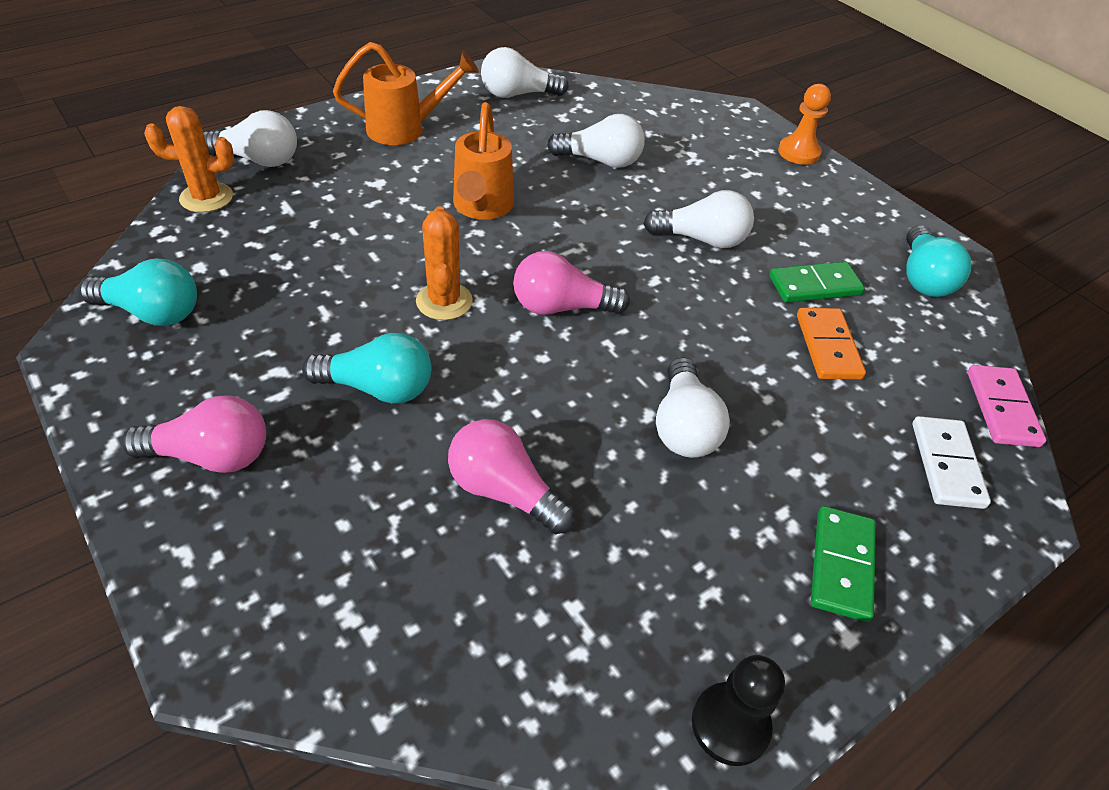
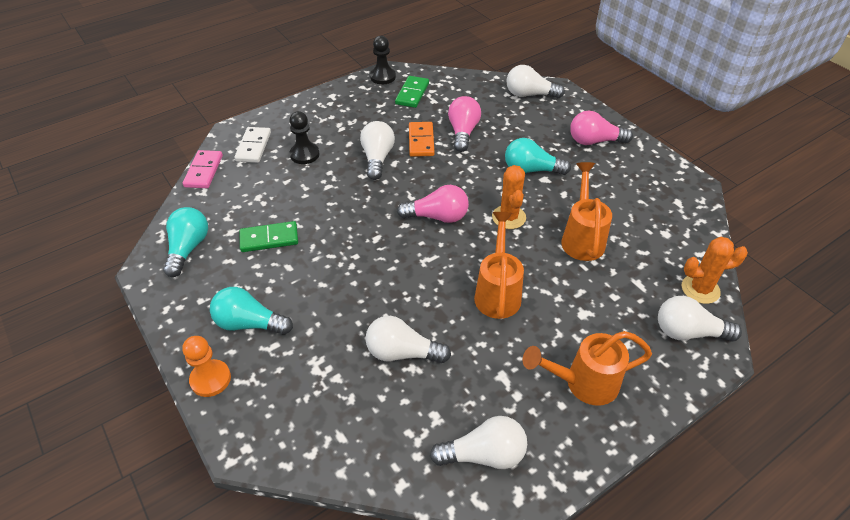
camera: 175 degrees left, 0 degrees up
turquoise light bulb [79,258,197,326] -> turquoise light bulb moved to [210,287,293,335]
pink light bulb [448,419,575,534] -> pink light bulb turned 120 degrees counterclockwise [448,96,481,152]
white light bulb [643,190,754,248] -> white light bulb moved to [506,65,565,98]
orange domino [797,308,866,380] -> orange domino moved to [409,122,434,157]
green domino [811,506,876,622] -> green domino moved to [395,76,429,108]
none -> black pawn [289,111,320,164]
none -> orange watering can [561,162,612,261]

